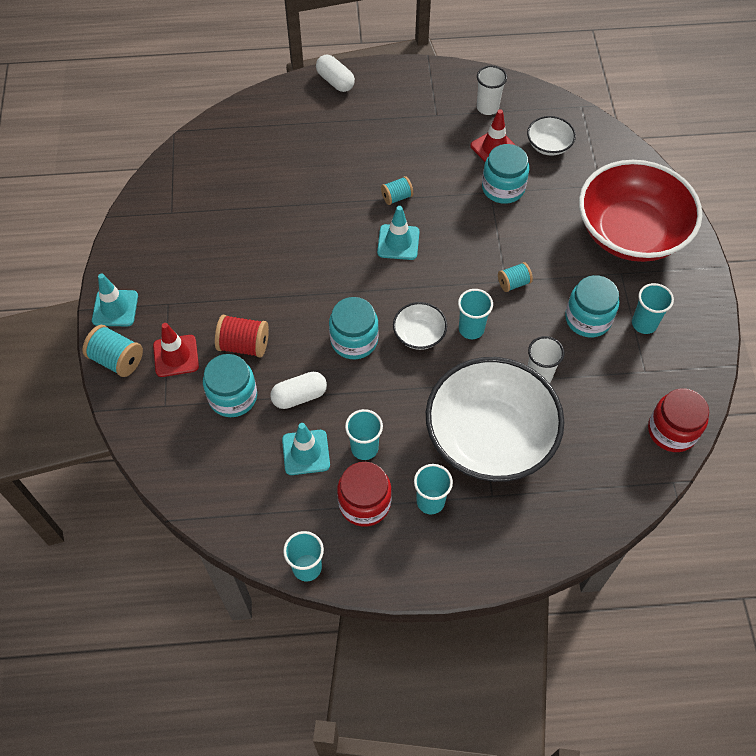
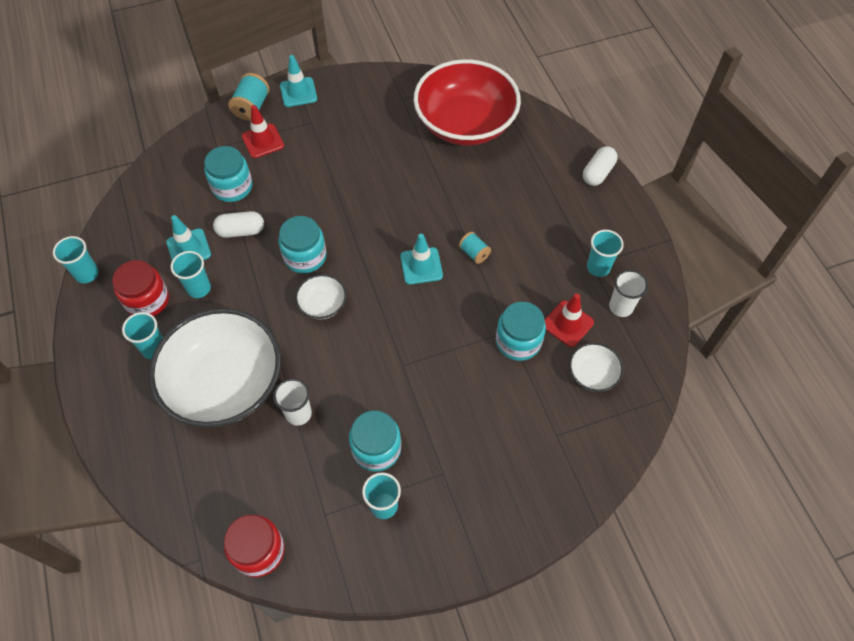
camera: 75 degrees right, 0 degrees up
red spool [215,315,269,357] -> none
white capsule [270,372,327,409] -> white capsule turned 60 degrees counterclockwise [213,211,264,238]
turquoise cup [458,289,493,339] -> turquoise cup moved to [587,230,624,277]
turquoise spool [498,262,533,292] -> none
red bowl [579,160,702,262] -> red bowl moved to [414,59,521,146]

